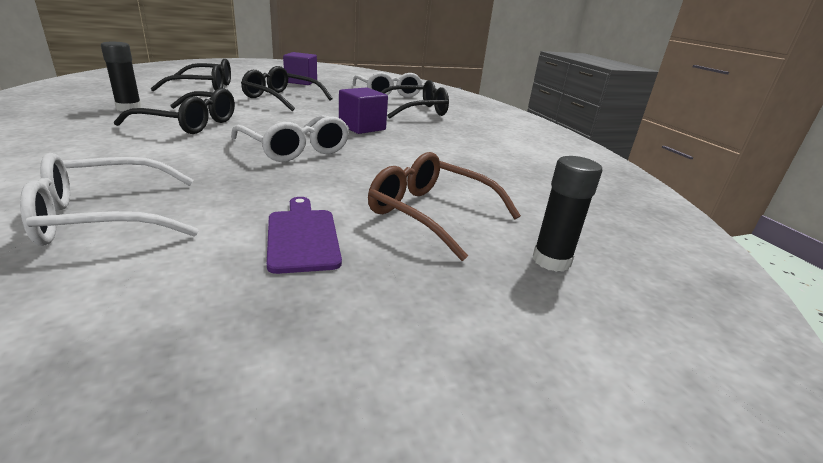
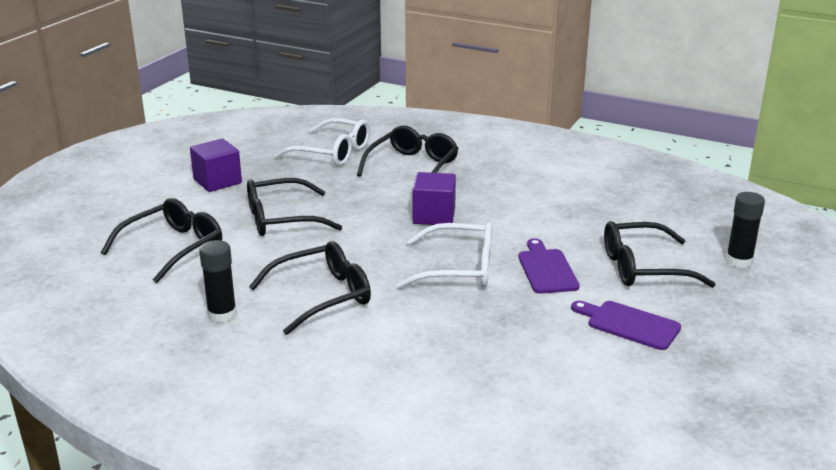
camera: 40 degrees left, 0 degrees up
white glasses [20,153,199,246] -> none
brown glasses [368,152,521,261] -> black glasses [604,221,716,288]
none -> purple cutting board [518,238,580,294]

